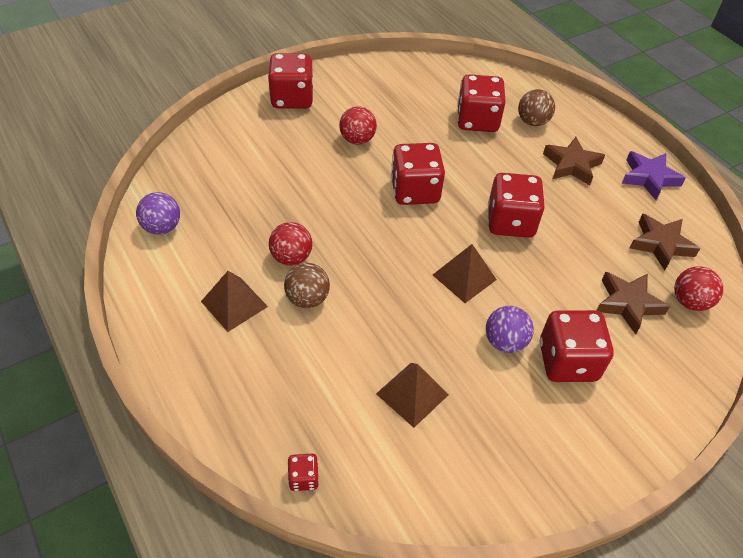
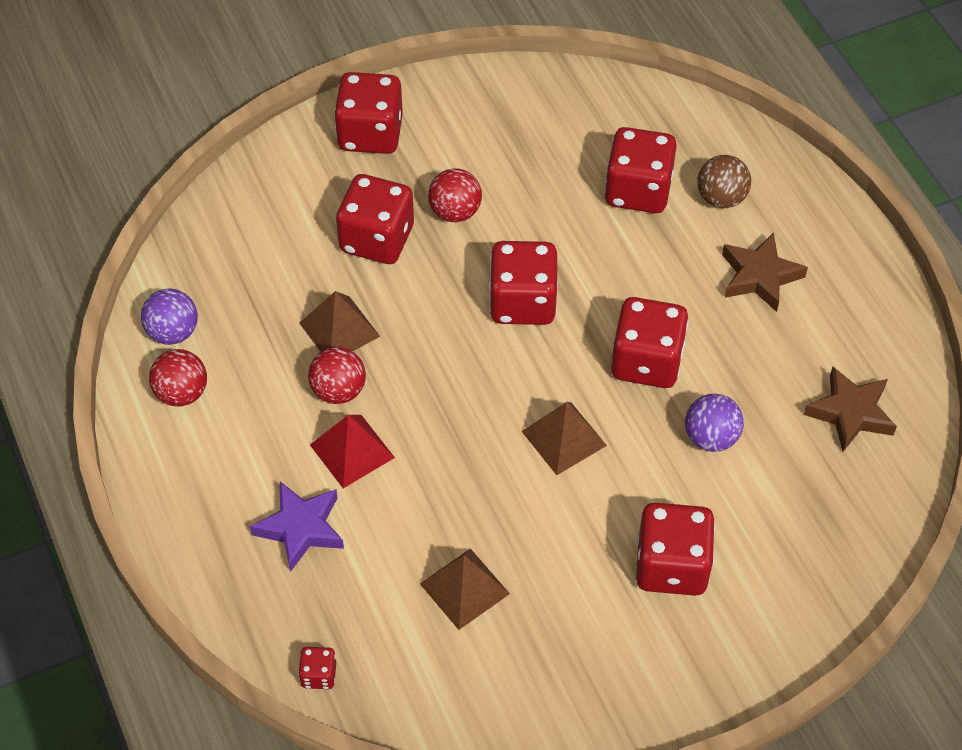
camera: 10 degrees right, 5 degrees up
brown pyramid [201,271,268,332] -> brown pyramid moved to [299,291,380,352]
brown ball [284,263,330,308] -> red pyramid [310,415,395,488]
purple ball [486,306,534,353] -> purple ball moved to [685,394,744,452]
brown star [596,272,670,334] -> none
purple star [621,151,686,200] -> purple star moved to [250,482,344,572]
red ball [674,266,723,311] -> red ball moved to [149,349,207,407]
none -> red dice [336,174,414,264]

